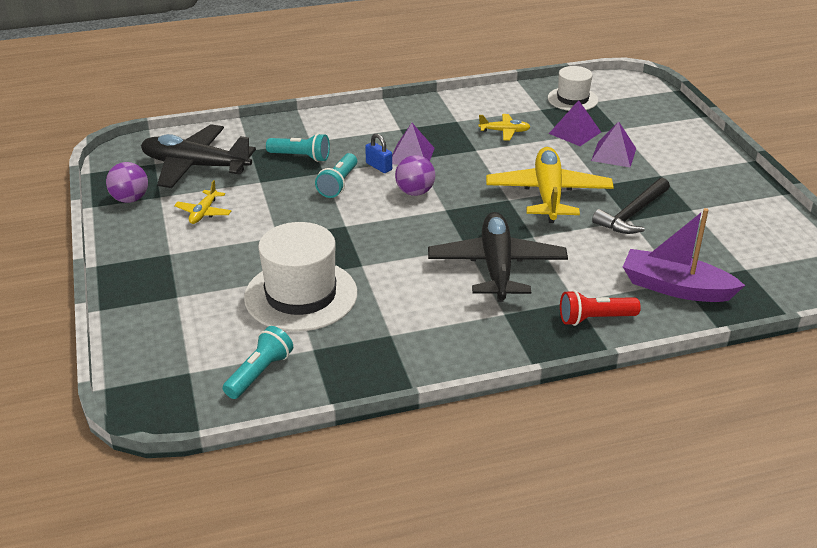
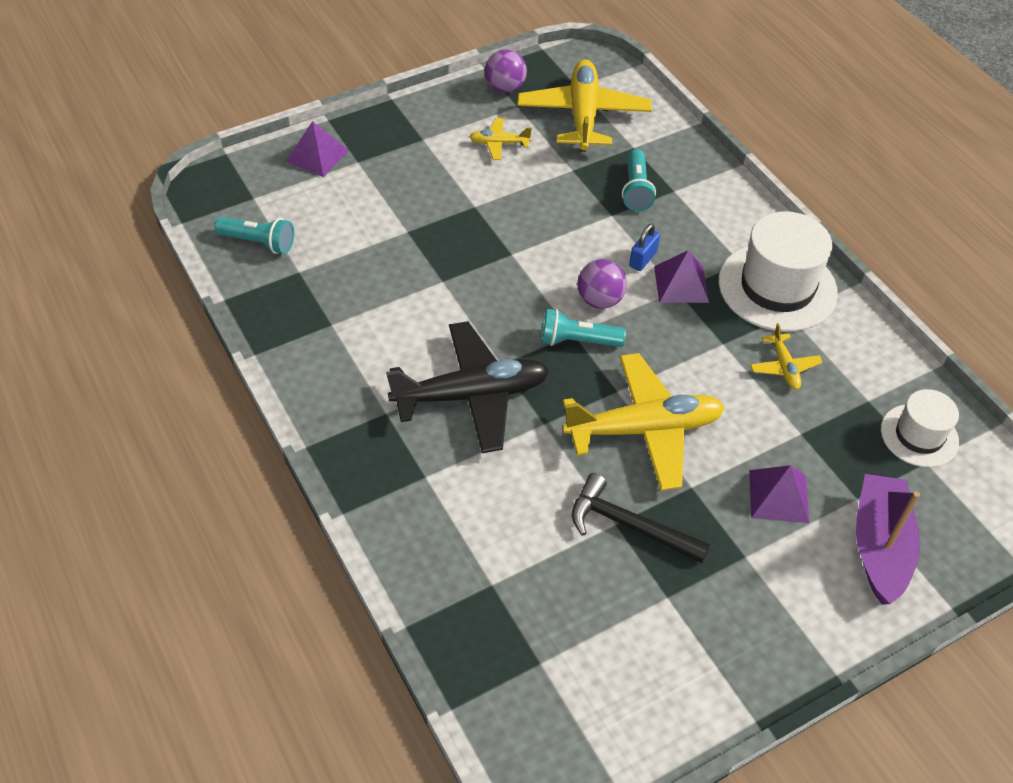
camera: 75 degrees right, 15 degrees up
black plane [141,124,256,188] -> yellow plane [517,59,652,152]
white hat [244,222,357,332] -> white hat moved to [719,211,838,332]
turquoise flashlight [315,153,357,198] -> turquoise flashlight moved to [541,309,626,347]
purple pyramid [549,100,601,146] -> purple pyramid moved to [285,121,349,177]
red flashlight [560,290,641,326] -> none
purple boat [623,208,745,302] -> purple boat moved to [856,474,920,605]

